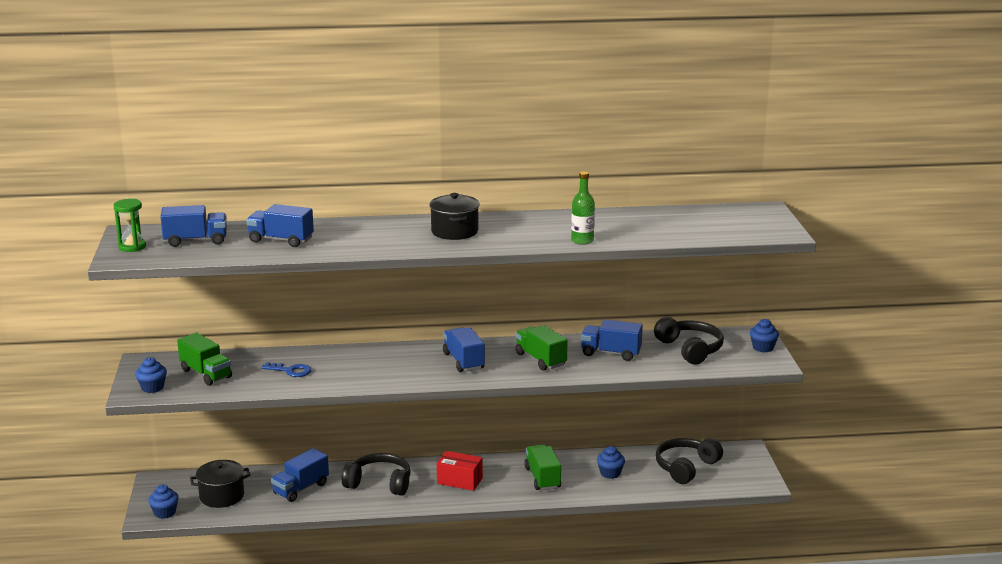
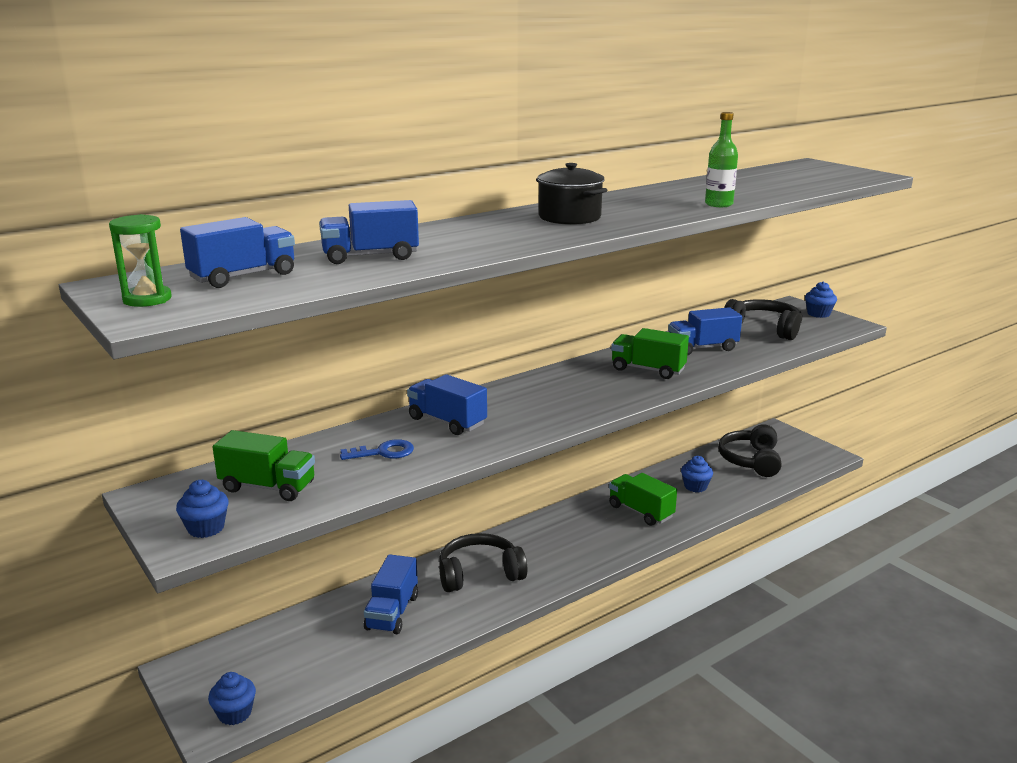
camera: 30 degrees left, 0 degrees up
black pot [190,460,250,508] -> none
red box [437,451,483,491] -> none
blue truck [443,327,485,372] -> blue truck moved to [407,374,487,435]

